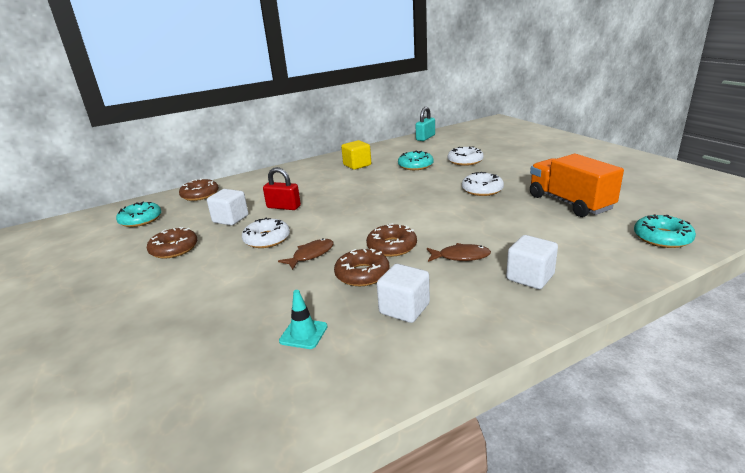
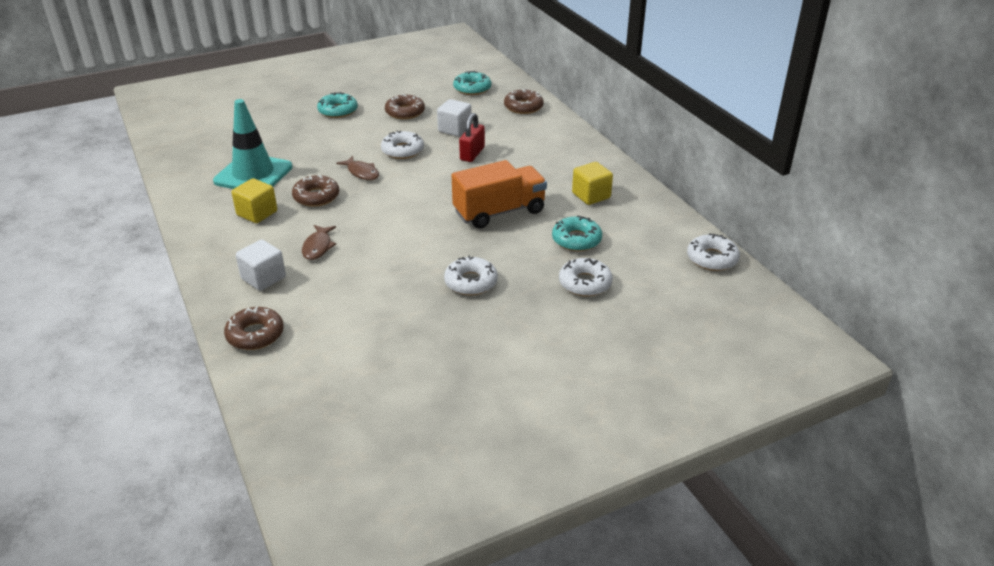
camera: 90 degrees right, 10 degrees up
turquoise traffic cone [279,290,328,349] -> turquoise traffic cone [213,99,293,189], size x2.27
brown donut [366,223,417,257] -> brown donut moved to [224,307,284,350]
white cube [377,264,430,323] -> yellow cube [232,178,277,223]
turquoise padlock [416,107,435,141] -> white donut [687,234,740,271]
orange truck [530,154,624,217] -> orange truck moved to [452,160,547,229]
turquoise donut [634,214,696,248] -> turquoise donut moved to [317,92,358,118]

